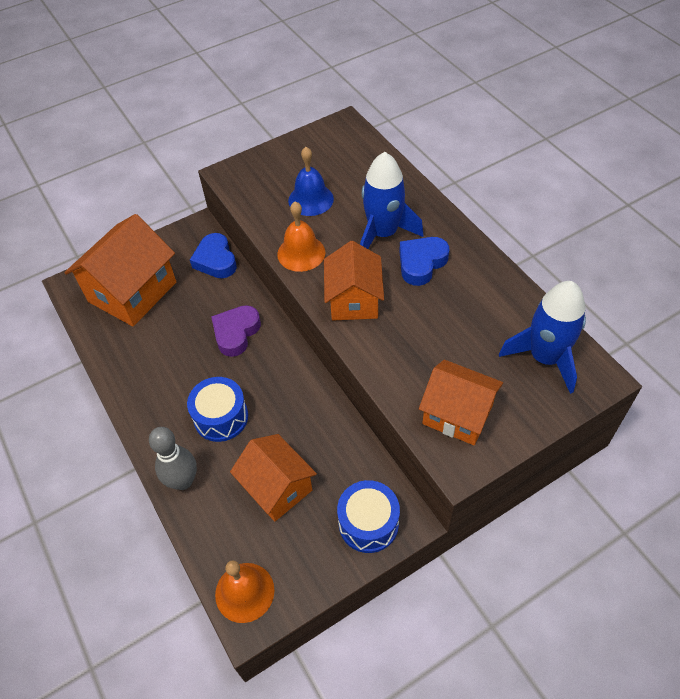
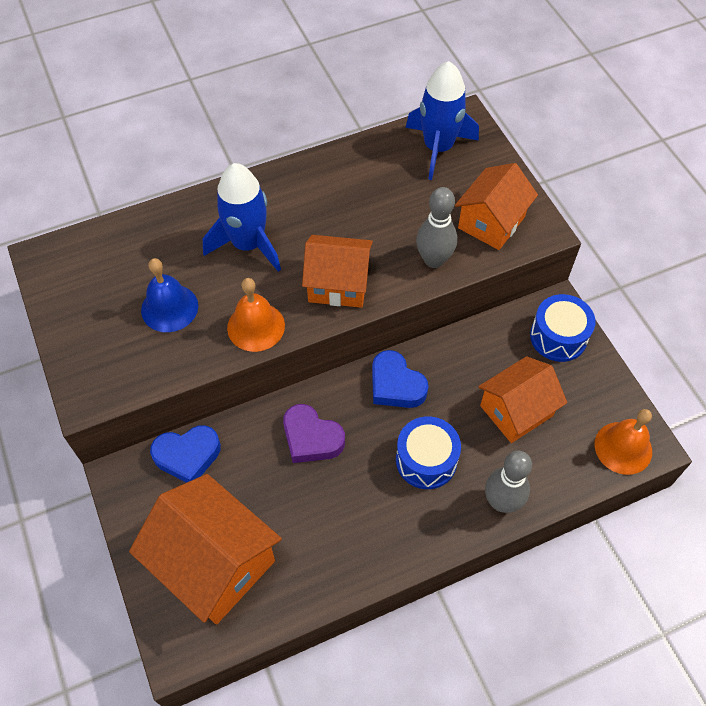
camera: 85 degrees left, 5 degrees up
blue heart [399,237,449,286] -> blue heart moved to [372,350,428,408]
none -> grey bowling pin [416,187,457,268]

